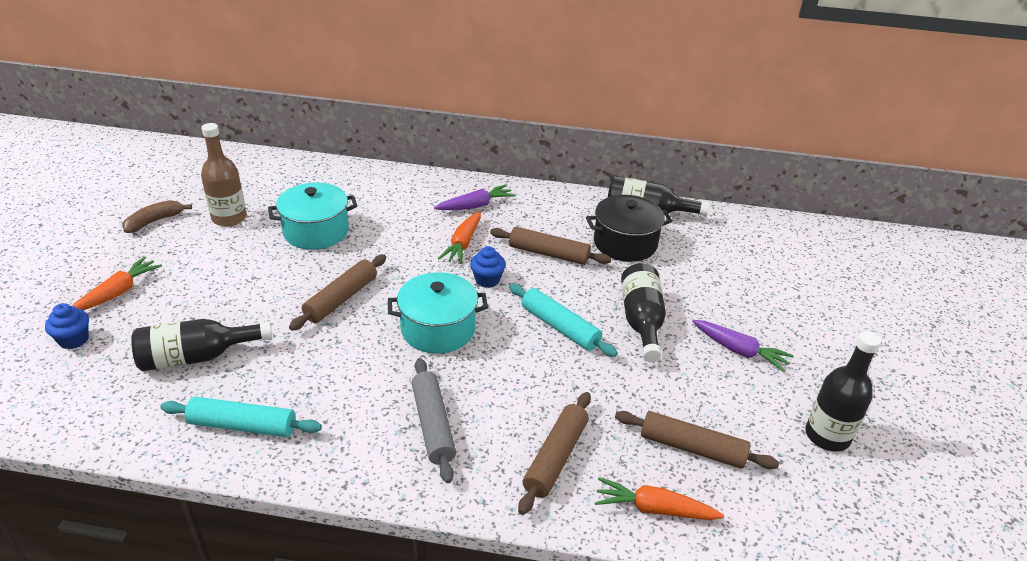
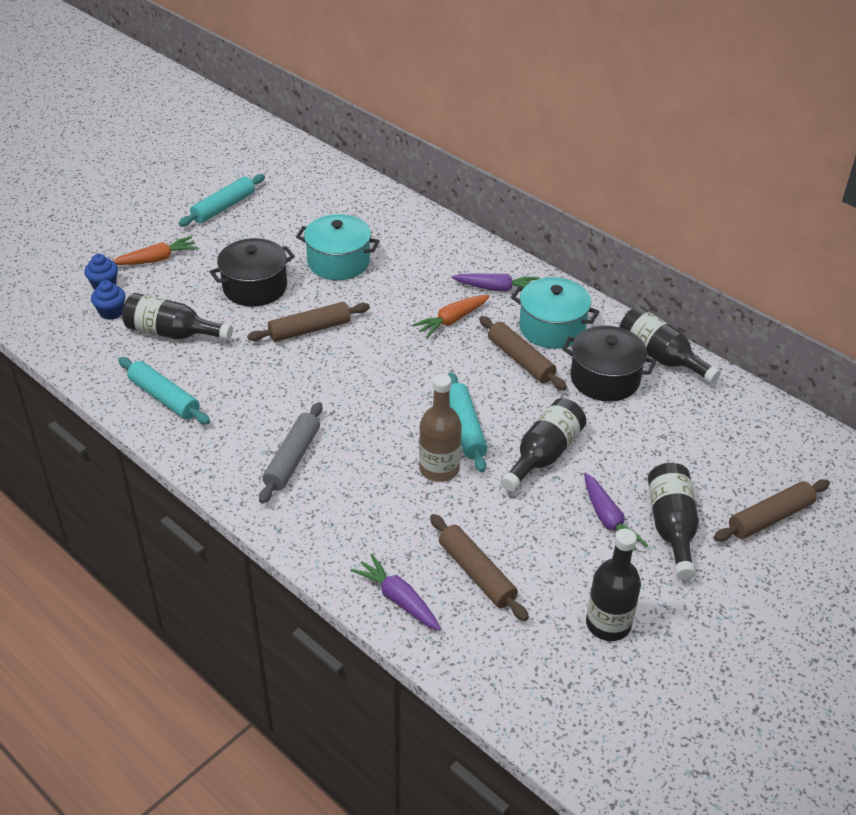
camera: 35 degrees right, 5 degrees up
brown banana [122,200,192,233] -> turquoise rolling pin [178,174,265,226]
brown bottle [201,123,247,227] -> brown bottle moved to [419,374,462,482]
turquoise pot [388,272,488,353] -> turquoise pot moved to [511,277,600,349]
blue cupcake [470,246,506,288] -> blue cupcake moved to [91,280,126,320]
brown rolling pin [518,392,591,515] -> brown rolling pin moved to [713,479,830,542]
orange carrot [595,477,724,520] -> purple carrot [350,554,441,631]
none -> black pot [210,238,295,307]
none -> black bottle [648,463,699,580]

